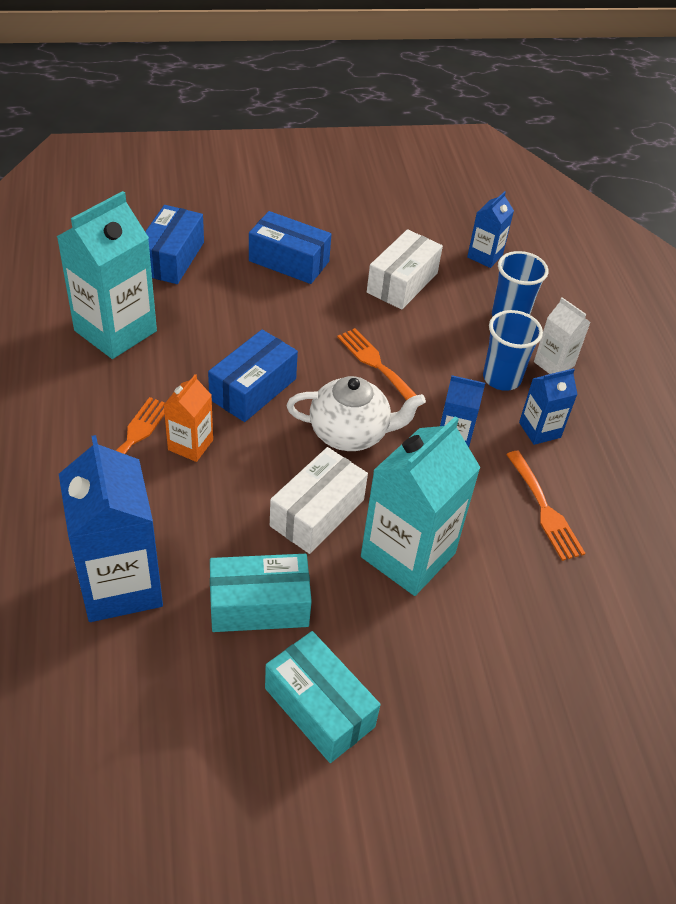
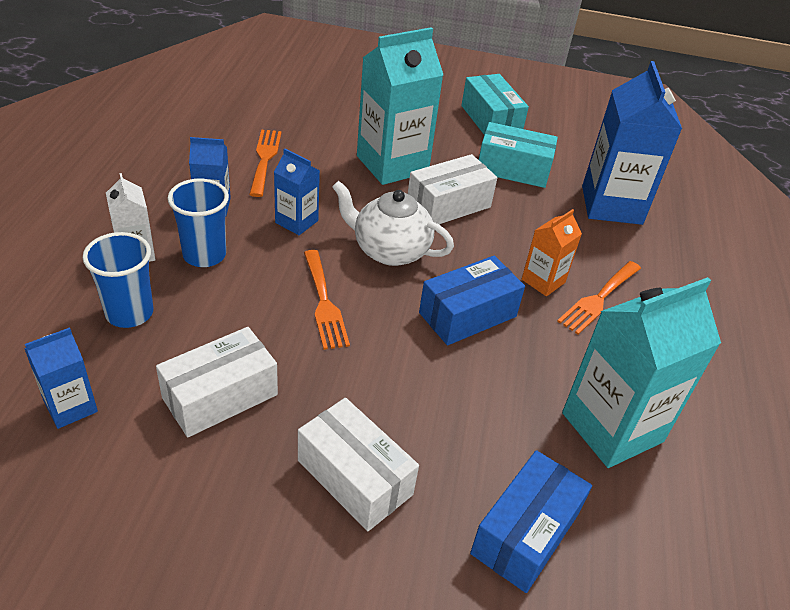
camera: 160 degrees left, 5 degrees down
blue box [249,211,331,284] -> white box [298,398,419,531]

